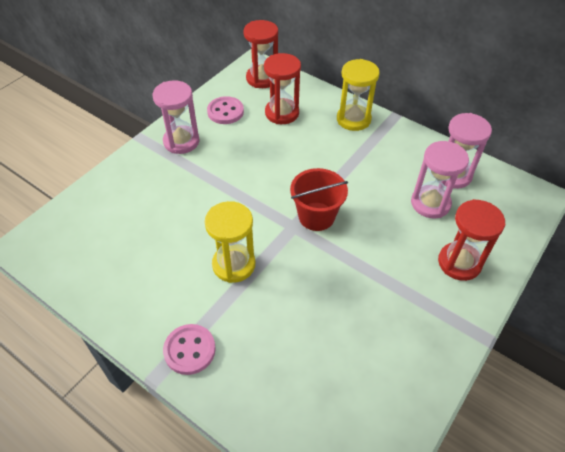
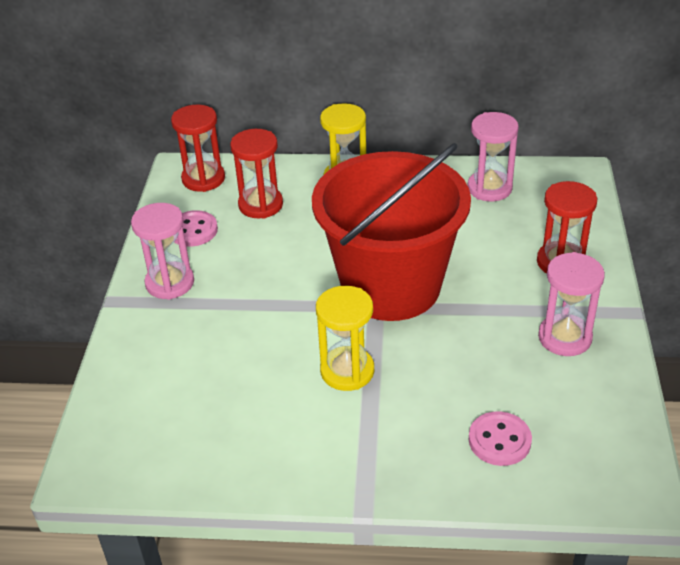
camera: 30 degrees left, 10 degrees down
pink button [163,324,216,375] -> pink button moved to [469,411,532,466]
red bucket [290,168,348,231] -> red bucket [312,143,471,321], size x2.20
pink hourglass [411,141,469,218] -> pink hourglass moved to [538,252,605,356]

